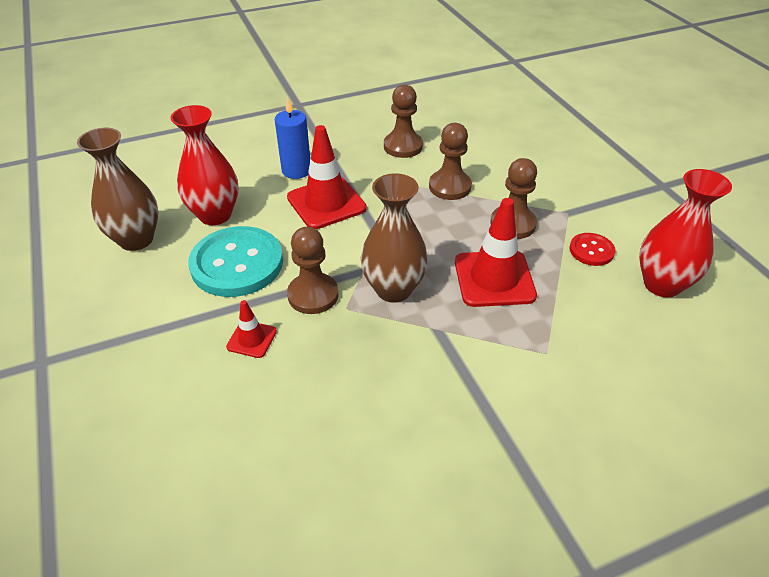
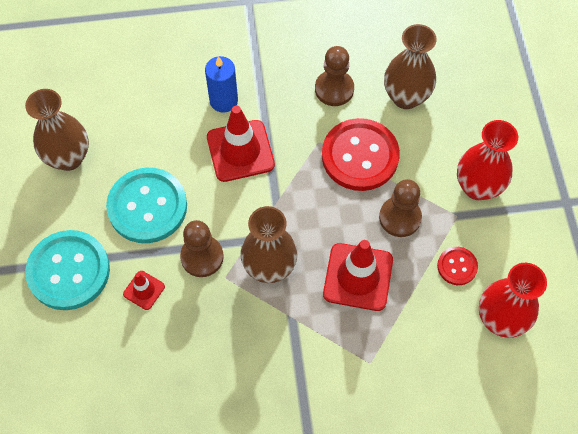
camera: 15 degrees right, 20 degrees up
red vase [171,105,238,225] -> red vase moved to [457,120,518,200]
brown pawn [429,123,472,200] -> red button [322,118,400,191]
none -> turquoise button [25,230,110,310]
none -> brown vase [384,24,437,109]

